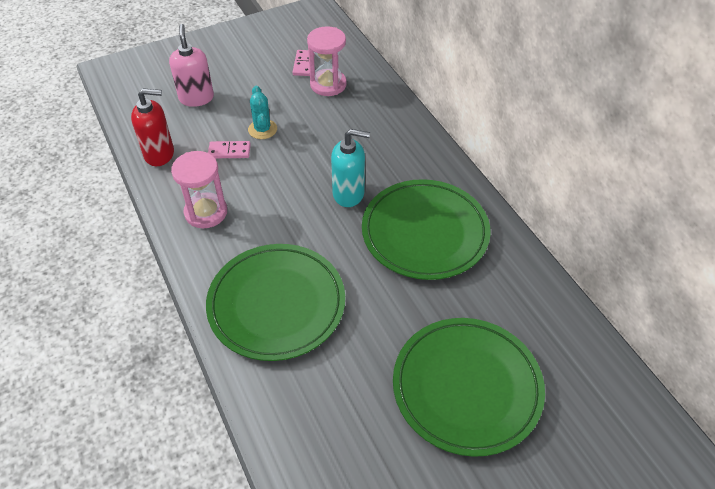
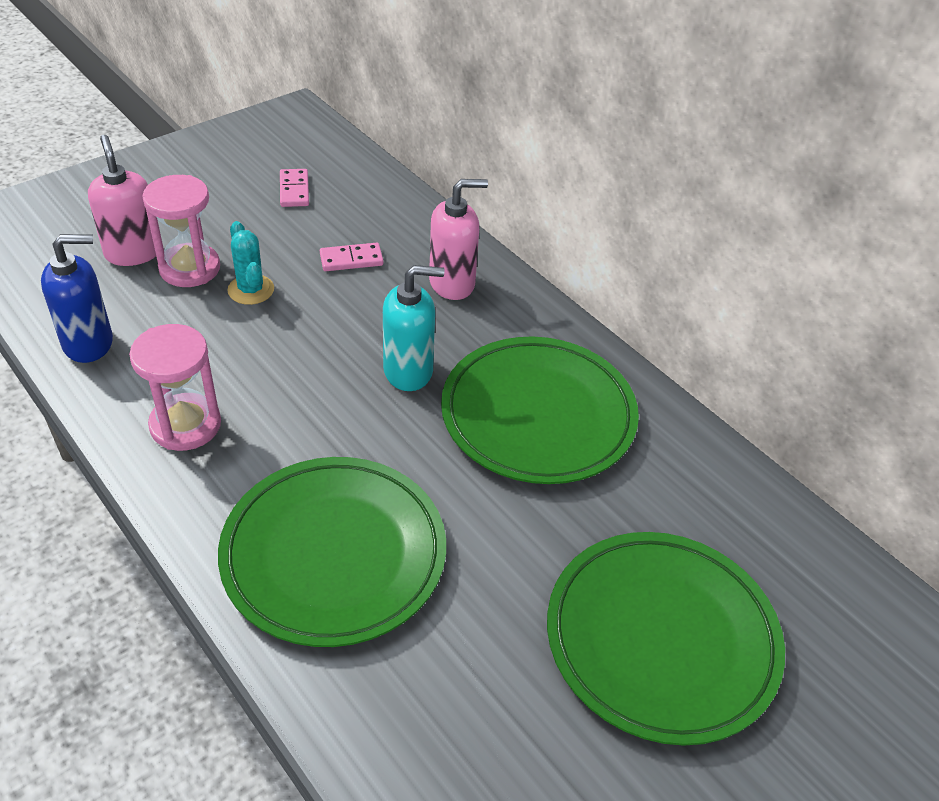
camera: 15 degrees left, 5 degrees down
red soap dispenser [131,88,174,166] -> blue soap dispenser [41,234,113,363]
pink domino [208,141,251,158] -> pink domino moved to [320,243,383,271]
pink hourglass [307,26,347,96] -> pink hourglass moved to [142,175,220,287]
none -> pink soap dispenser [429,179,488,300]

